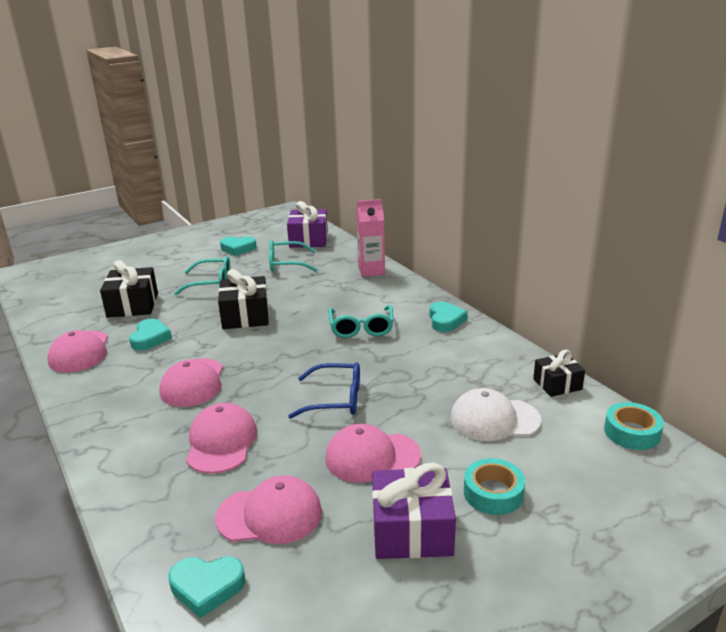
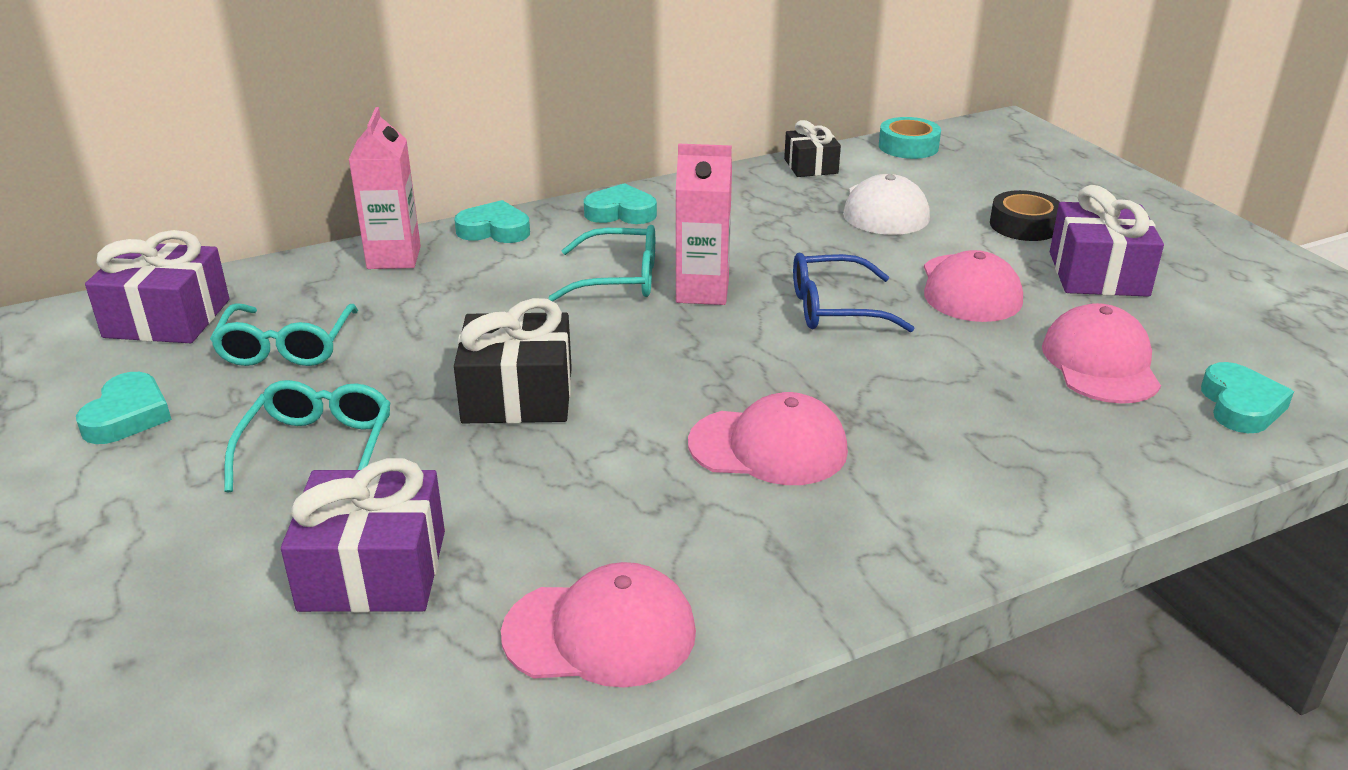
camera: 85 degrees left, 5 degrees up
black gift [100,260,158,318] -> purple gift [281,458,445,613]
turquoise heart [129,319,172,351] -> turquoise heart moved to [454,200,530,243]
pink cap [186,403,257,474] -> none
blue glasses [288,362,360,419] -> blue glasses turned 105 degrees counterclockwise [793,253,914,332]
turquoise tape [464,458,525,515] -> black tape [990,190,1060,241]
none -> pink carton [676,144,732,305]

